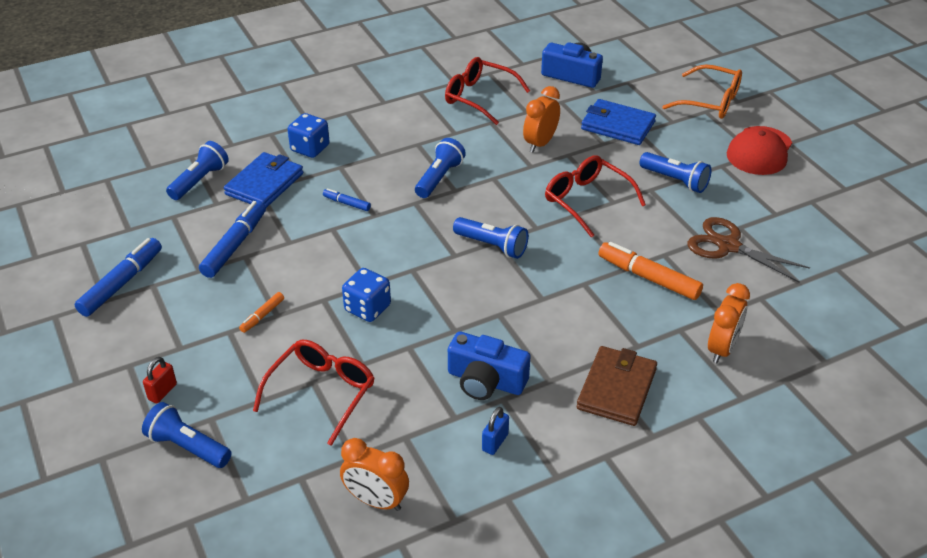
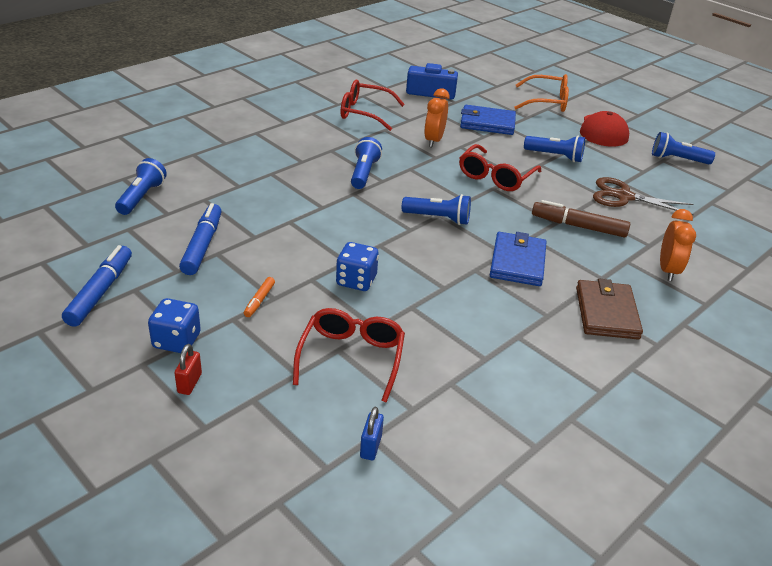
camera: 20 degrees left, 5 degrees down
blue flashlight [142,402,232,468] -> blue flashlight moved to [652,132,715,165]
blue wallet [224,152,303,208] -> blue wallet moved to [490,232,546,286]
blue dice [287,113,330,158] -> blue dice moved to [148,298,201,353]
blue marker [323,188,371,211] -> none
orange clock [340,438,409,511] -> none
blue camera [448,331,530,400] -> none
blue padlock [482,407,509,455] -> blue padlock moved to [360,407,384,460]
red glasses [545,155,646,238] -> red glasses turned 90 degrees counterclockwise [459,144,541,191]
orange marker [598,242,703,300] -> brown marker [532,200,630,238]

